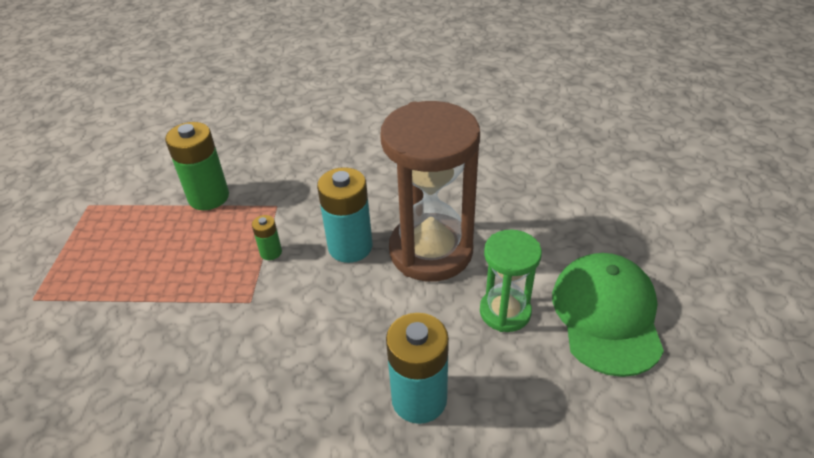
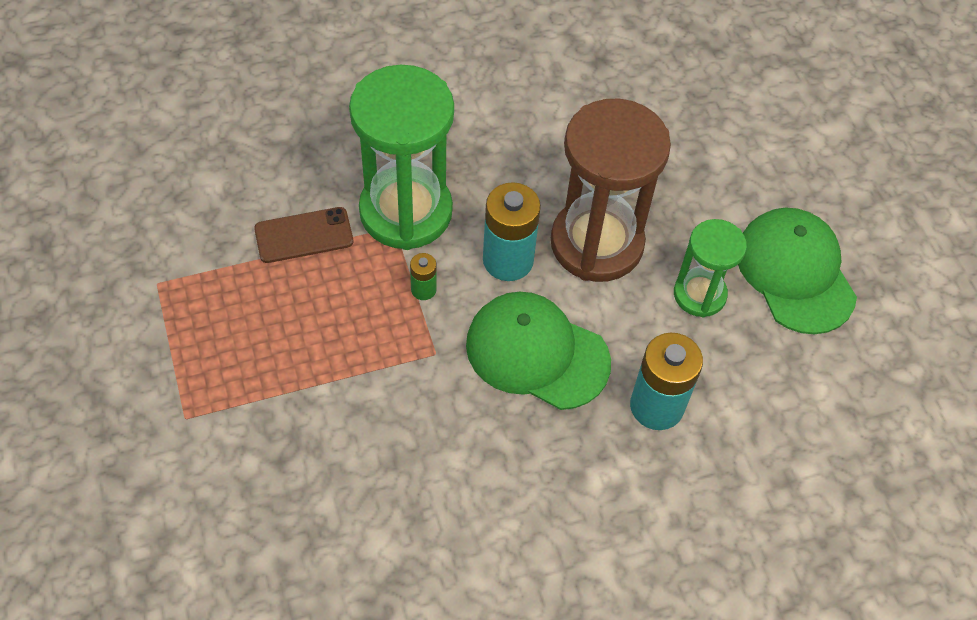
camera: 25 degrees left, 15 degrees up
green battery [165,122,229,210] -> brown phone [254,207,353,263]
none -> green hourglass [349,65,454,250]
none -> green cap [466,292,611,410]

